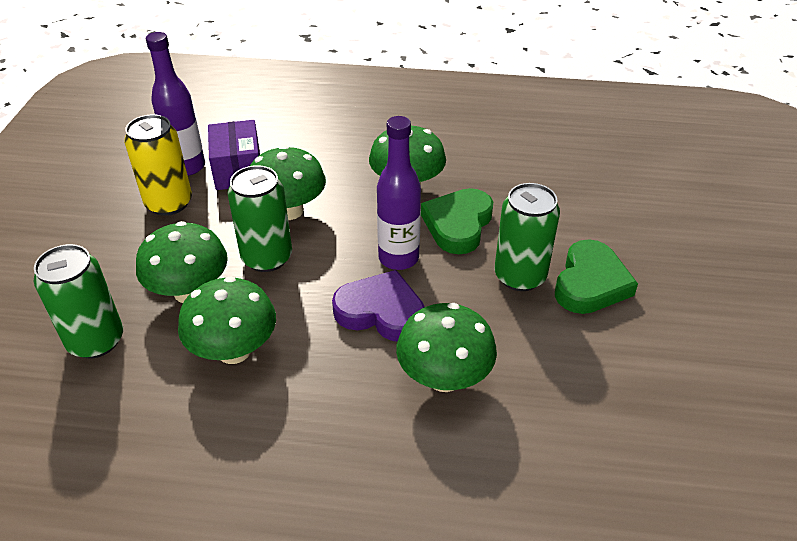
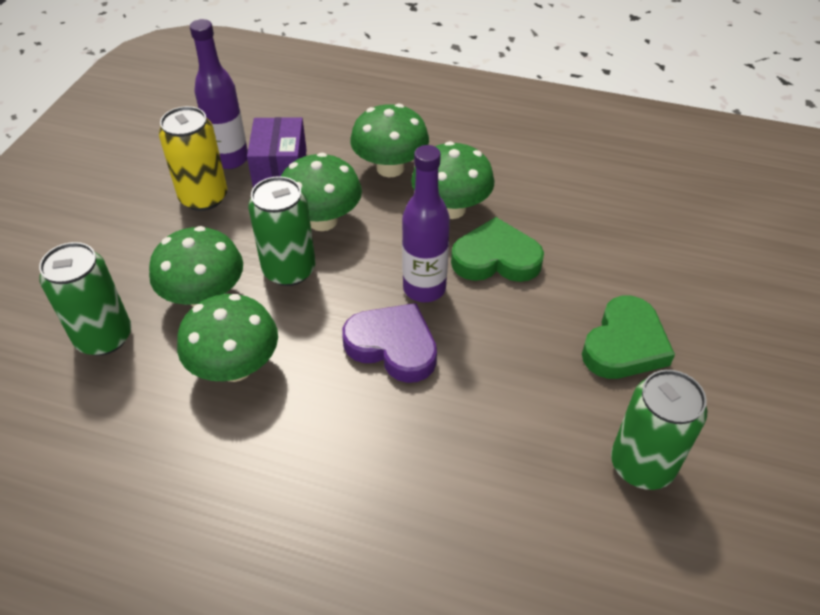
camera: 10 degrees right, 5 degrees up
green mushroom [396,303,497,392] -> green mushroom moved to [350,104,429,177]
green heart [421,188,493,254] -> green heart turned 60 degrees clockwise [451,217,544,282]
green can [495,183,560,291] -> green can moved to [611,370,707,490]

